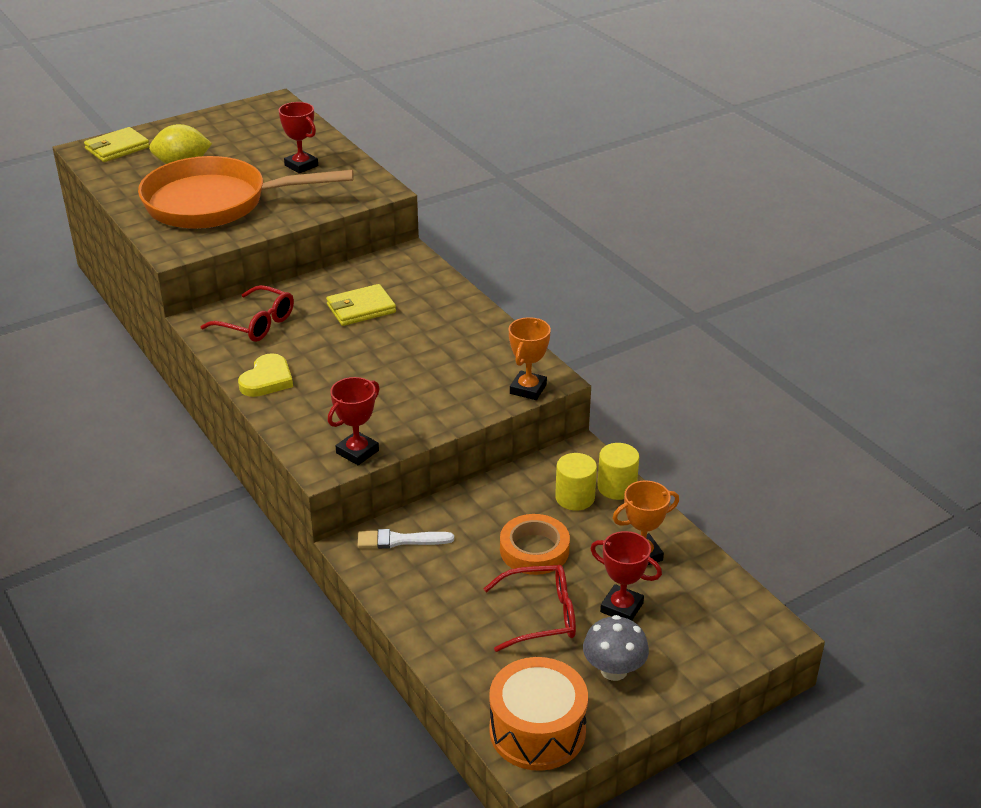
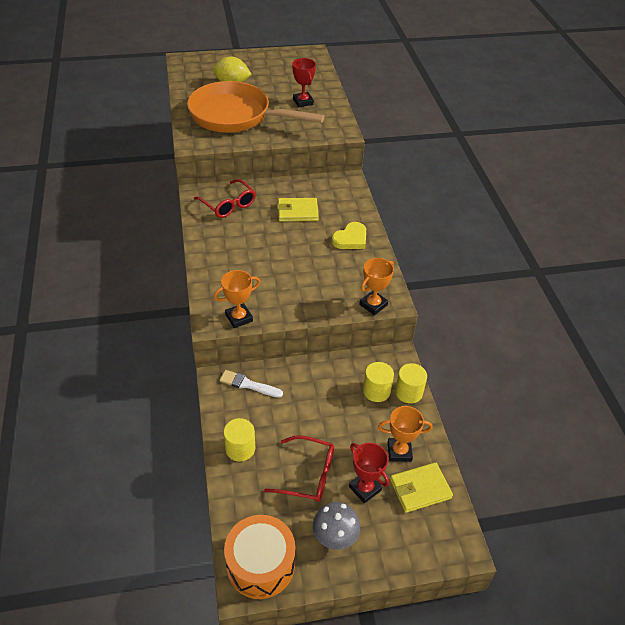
camera: 20 degrees right, 10 degrees up
yellow wallet [84,127,150,162] -> yellow wallet moved to [390,462,453,513]
yellow heart [238,353,293,397] -> yellow heart moved to [332,222,366,249]
red trophy [328,377,380,465] -> orange trophy [214,270,260,328]
orange tape [500,514,570,575] -> none
none -> yellow cylinder [224,418,255,462]

